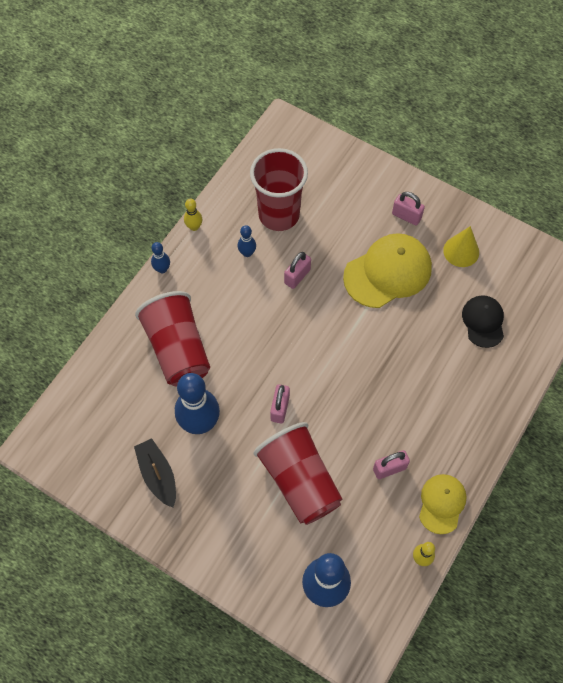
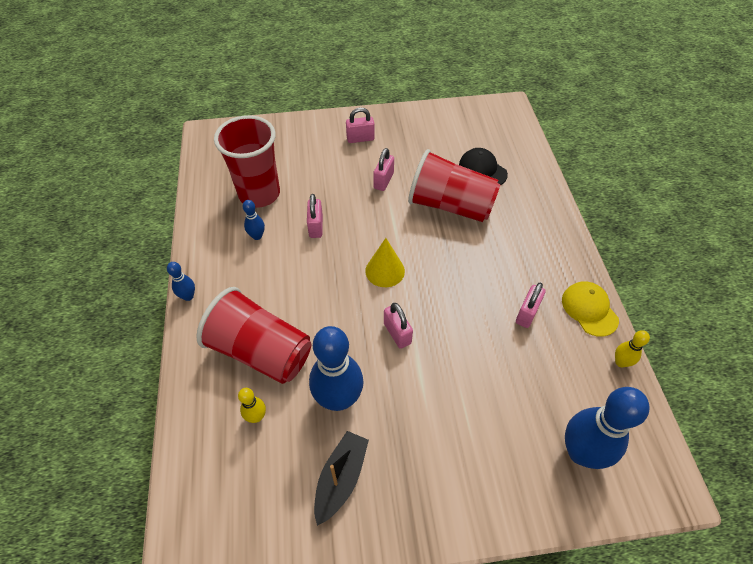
camera: 40 degrees left, 10 degrees down
black boat [134,438,176,508] -> black boat turned 90 degrees clockwise [314,431,369,526]
yellow bowling pin [184,199,202,231] -> yellow bowling pin moved to [238,388,266,423]
red cup [254,422,342,525] -> red cup moved to [408,149,500,222]
yellow cap [343,233,432,308] -> pink padlock [373,148,394,191]
yellow cone [443,226,479,267] -> yellow cone moved to [365,238,405,287]

